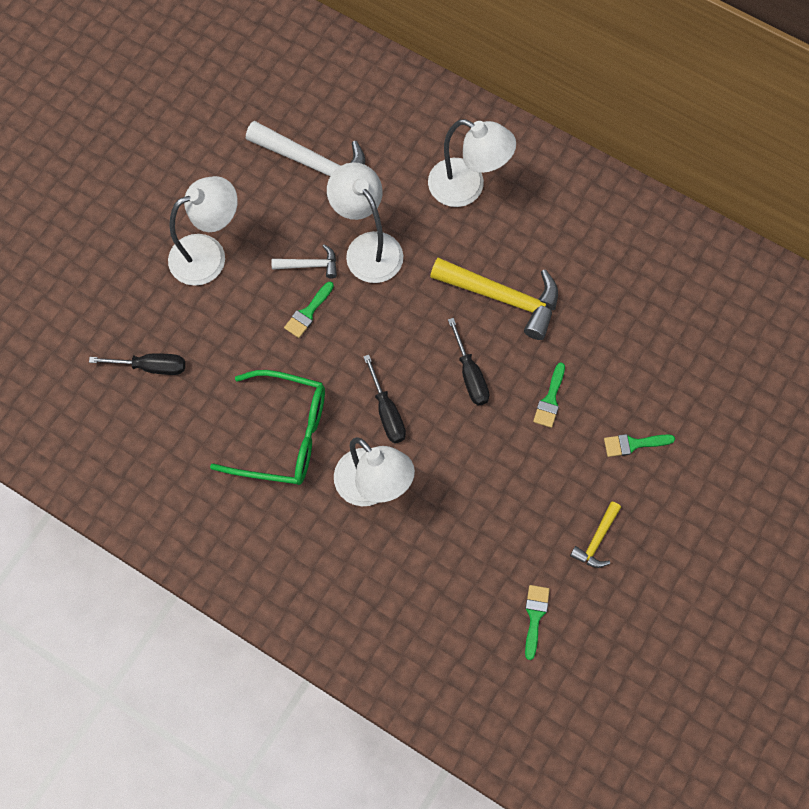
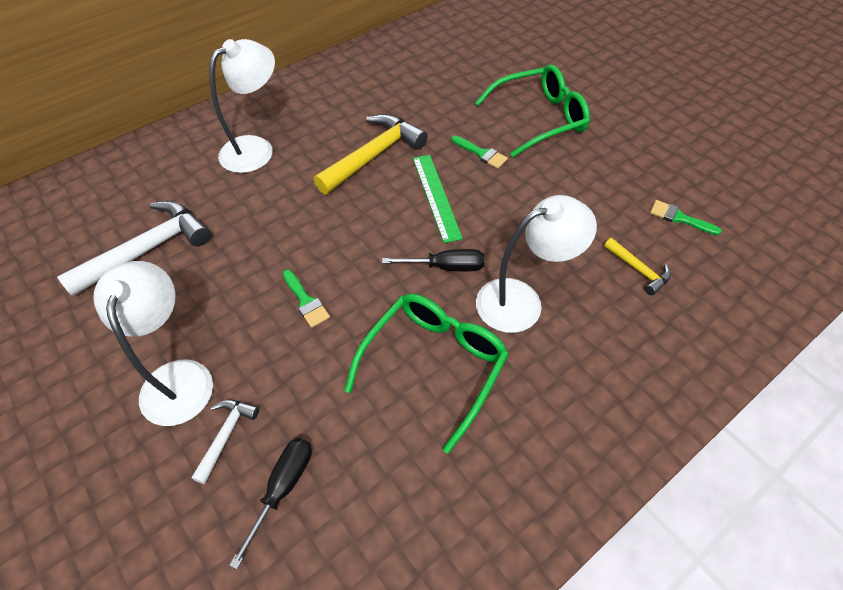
camera: 70 degrees left, 15 degrees down
white hammer [271,244,337,278] -> white hammer moved to [191,400,259,484]
white lamp [327,162,403,283] -> none
black screwdriver [448,318,489,405] -> green ruler [413,155,463,243]
yellow hammer [570,501,621,568] -> yellow hammer moved to [604,238,671,295]
green brush [604,434,675,457] -> green glasses [475,64,590,158]

